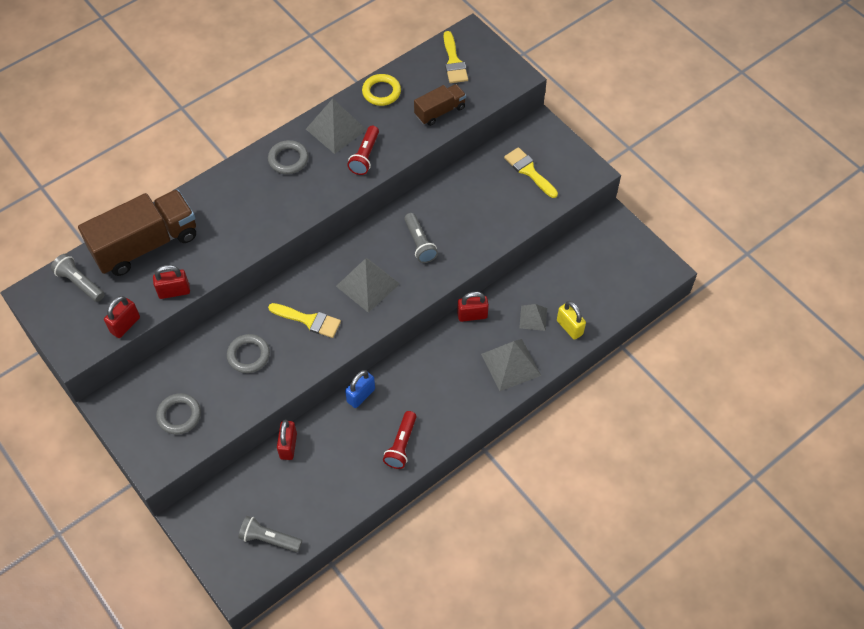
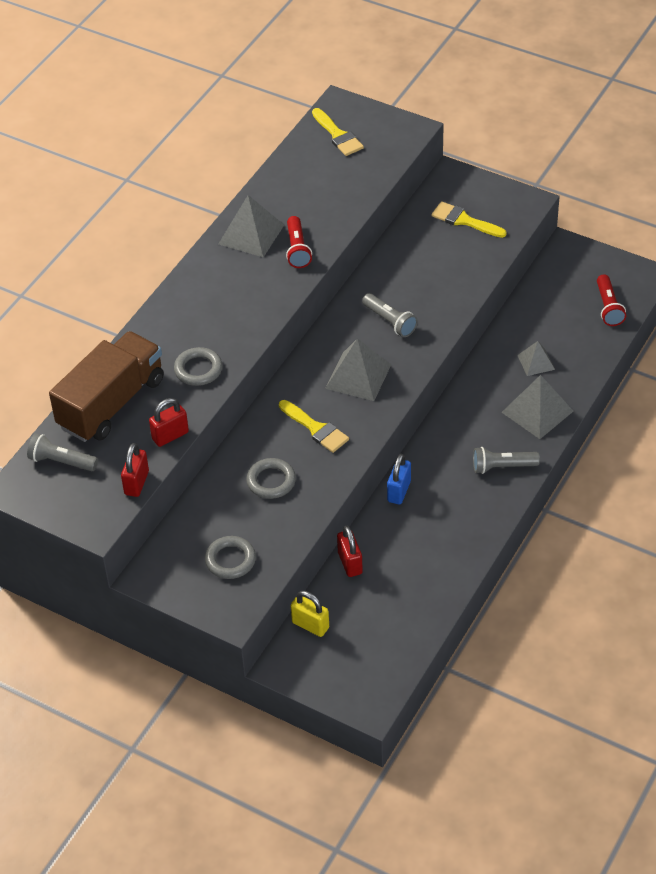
camera: 20 degrees left, 10 degrees down
grey flashlight [238,516,302,552] -> grey flashlight moved to [473,447,540,474]
grey ring [268,140,308,174] -> grey ring moved to [174,347,222,386]
yellow brush [268,303,341,338] -> yellow brush turned 45 degrees clockwise [279,400,349,453]
yellow ring [362,74,401,106] -> none
red flashlight [383,411,417,469] -> red flashlight moved to [597,274,626,326]
brown truck [414,84,466,126] -> none
red padlock [457,292,489,322] -> none
yellow padlock [557,301,586,340] -> yellow padlock moved to [291,591,329,637]

